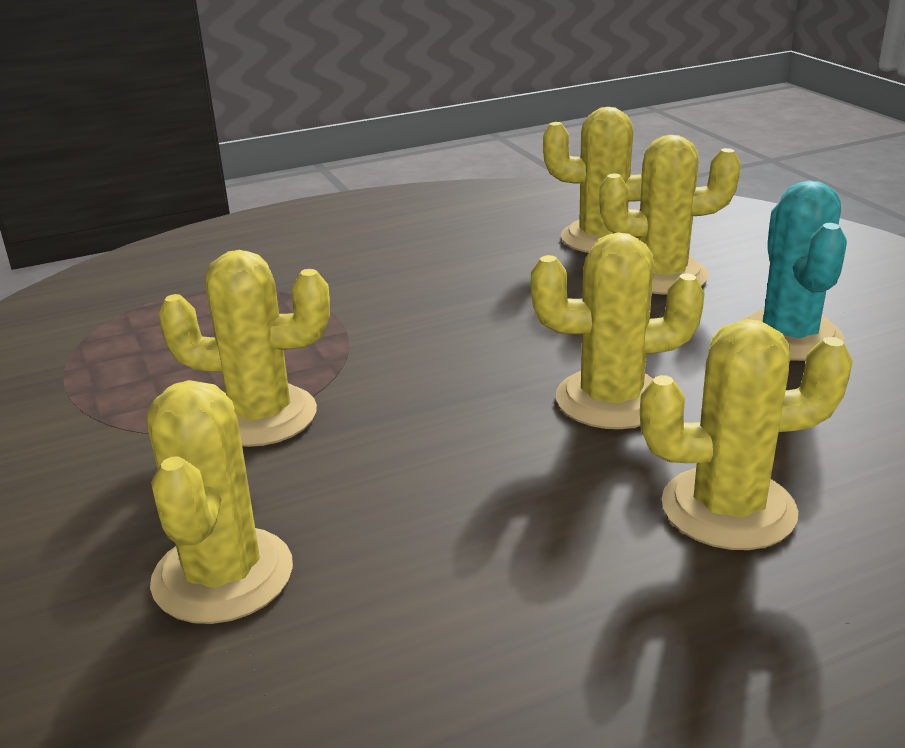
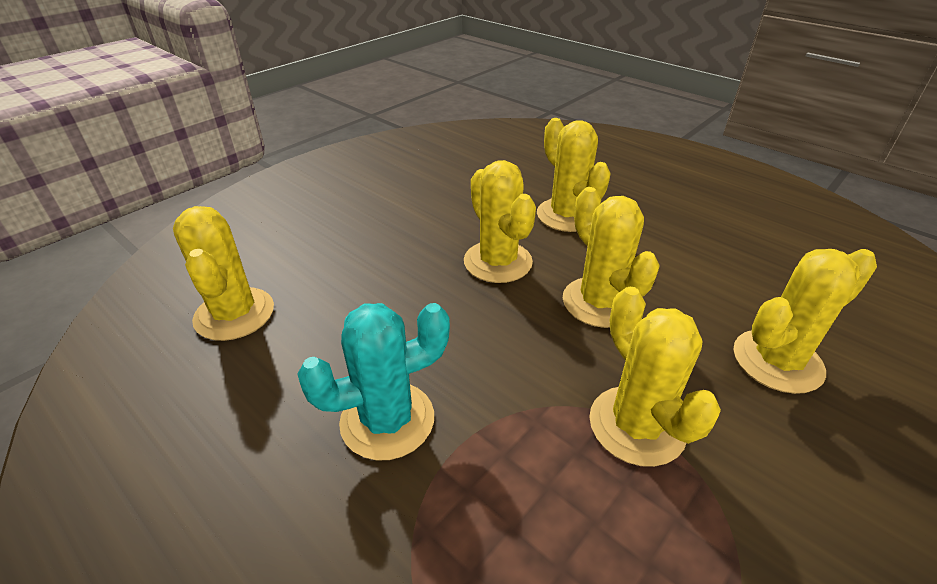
camera: 115 degrees left, 10 degrees up
yellow cactus [599,135,741,294] -> yellow cactus moved to [563,187,660,328]
turquoise cactus [743,181,847,361] -> turquoise cactus moved to [297,303,450,460]

